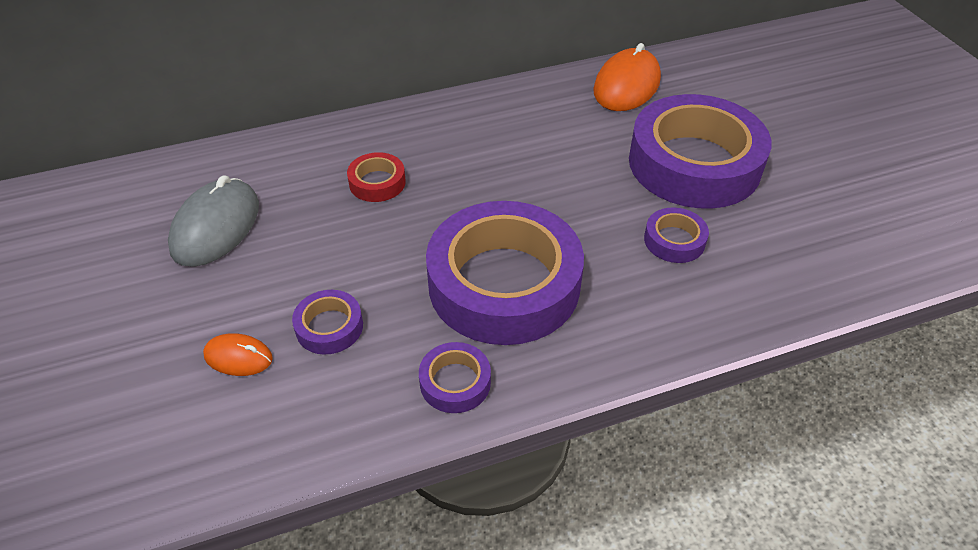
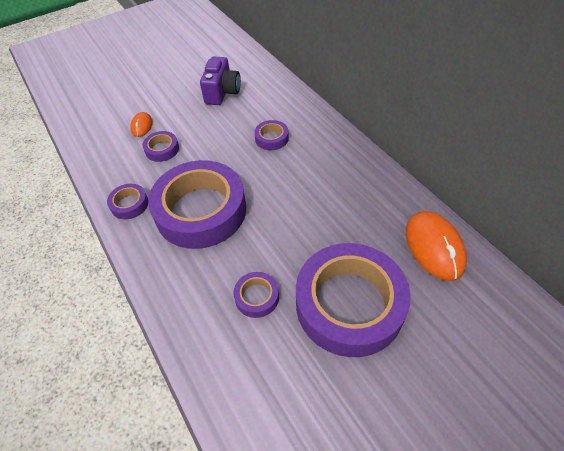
camera: 80 degrees right, 5 degrees up
grey mouse [168,175,259,267] -> purple camera [200,56,241,105]
red tape [347,152,406,202] -> purple tape [254,120,289,150]
orange mouse [593,43,661,111] -> orange mouse turned 60 degrees clockwise [406,211,467,281]

